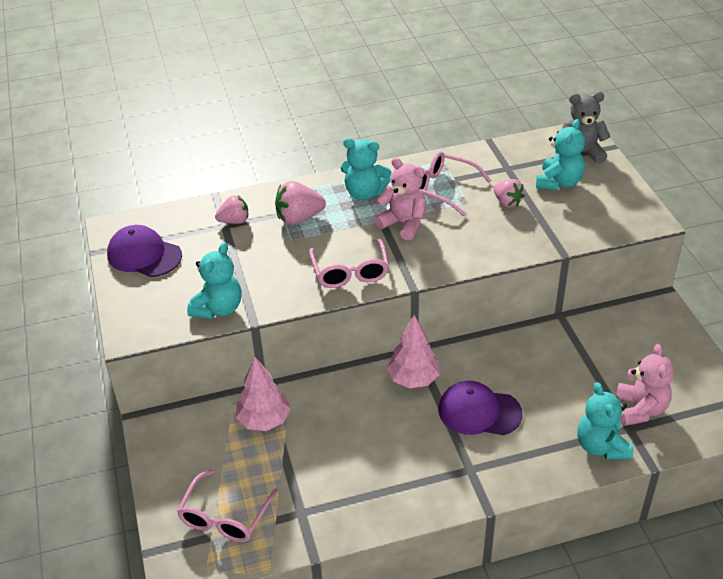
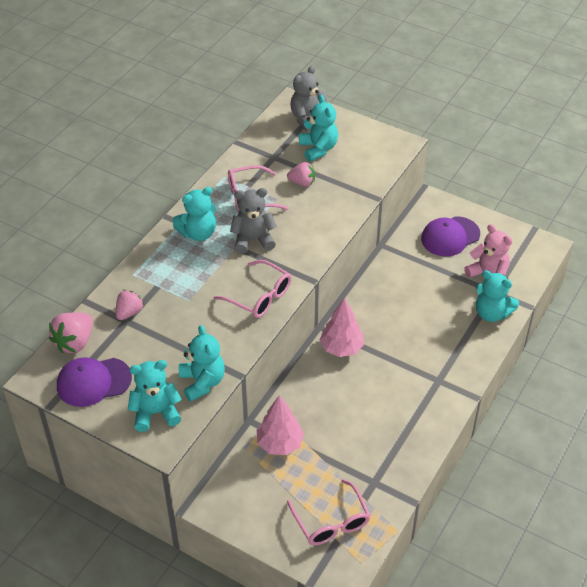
camera: 45 degrees left, 5 degrees up
pink strawberry [275,181,326,225] -> pink strawberry moved to [49,312,93,353]
pink teddy bear [374,157,426,241] -> grey teddy bear [230,188,277,254]
purple cap [438,381,523,435] -> purple cap moved to [421,216,480,257]
none -> turquoise teddy bear [128,360,182,432]

